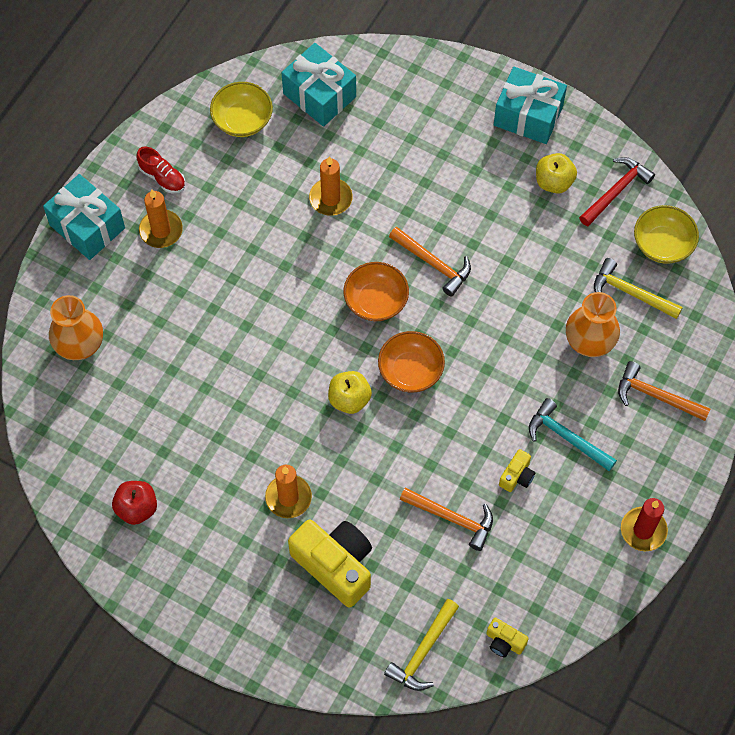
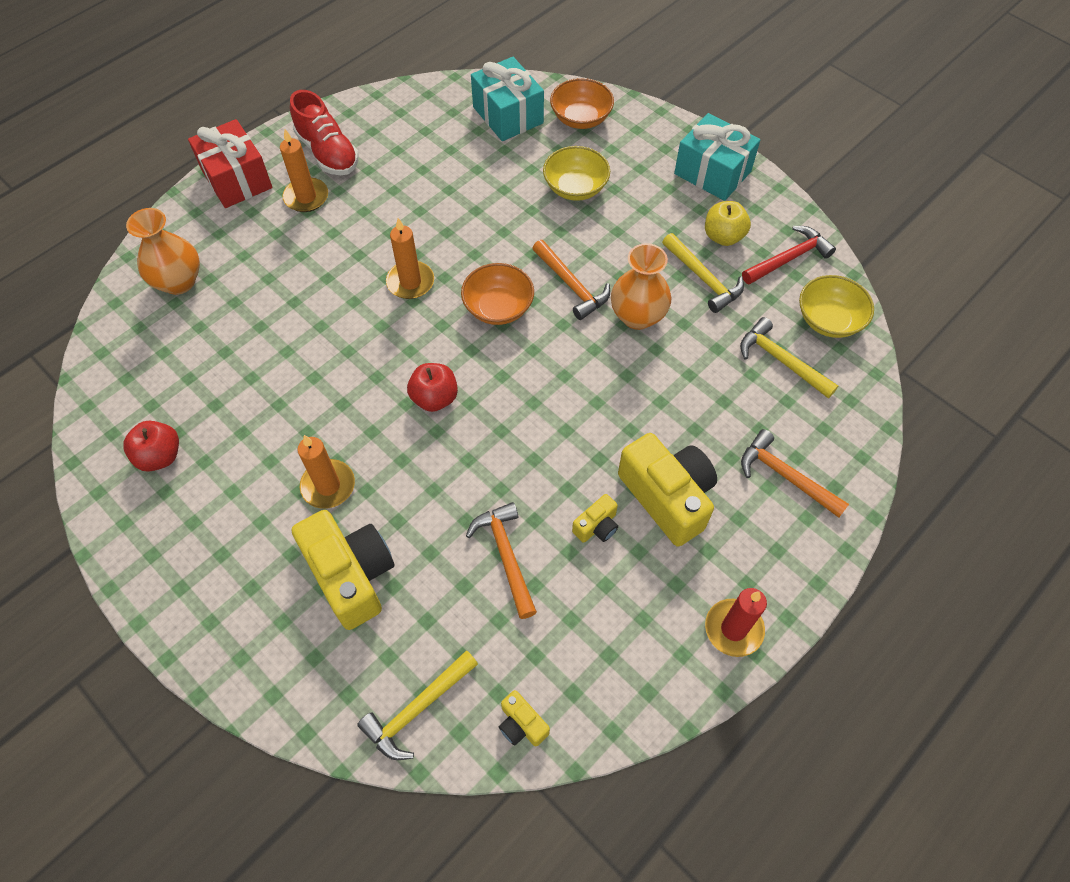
camera: 15 degrees right, 5 degrees down
turquoise gift [43,174,125,260] -> red gift [188,119,272,208]
red shoe [136,146,185,193] -> red shoe [290,90,359,175], size x1.60
yellow bowl [210,82,273,137] -> yellow bowl moved to [543,146,610,201]
orange candle [309,156,353,216] -> orange candle moved to [386,218,434,299]
yellow apple [328,371,372,414] -> red apple [407,363,458,412]
orange bowl [378,331,445,393] -> orange bowl moved to [550,78,614,129]
orange hammer [400,487,493,551] -> orange hammer turned 150 degrees counterclockwise [466,502,537,619]
turquoise hammer [529,398,617,471] -> yellow camera [618,433,717,547]
orange vase [566,292,620,357] -> orange vase moved to [611,243,671,330]
none -> yellow hammer [662,233,744,313]

